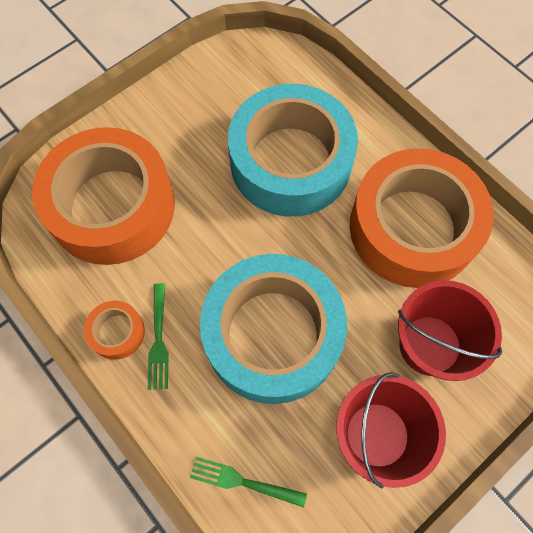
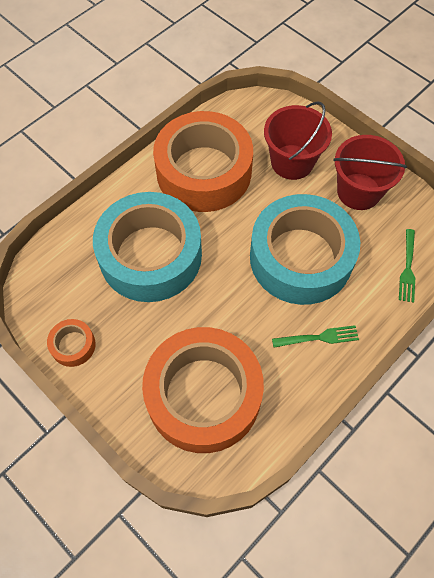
camera: 95 degrees left, 5 degrees down
orange tape [84,301,145,360] -> orange tape moved to [47,319,96,367]

